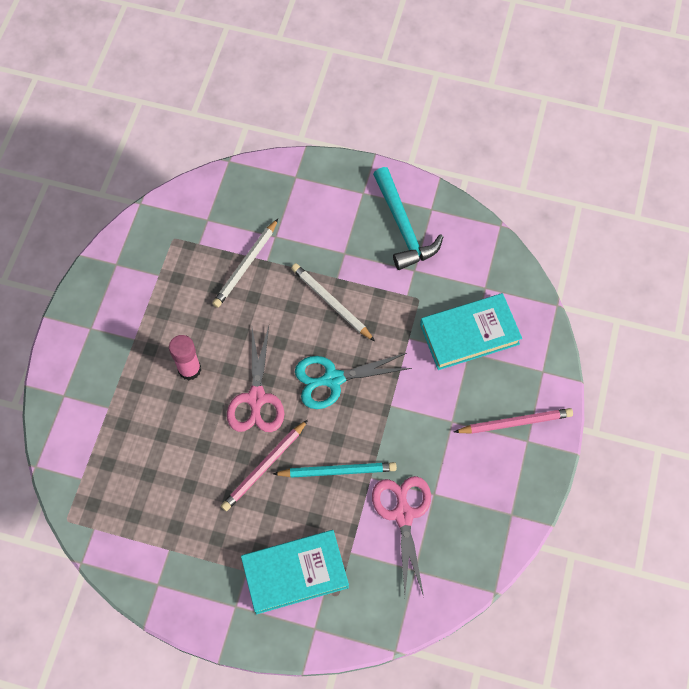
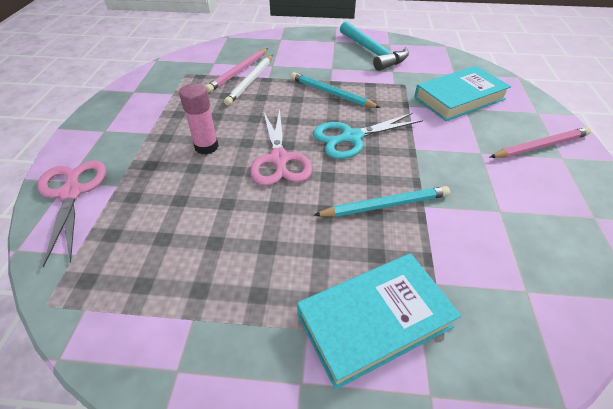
camera: 10 degrees left, 20 degrees down
pink pencil [221,420,308,511] -> pink pencil moved to [205,48,268,92]
white pencil [291,263,375,341] -> turquoise pencil [291,72,380,108]
pink scissors [372,476,431,596] -> pink scissors moved to [37,160,106,268]

